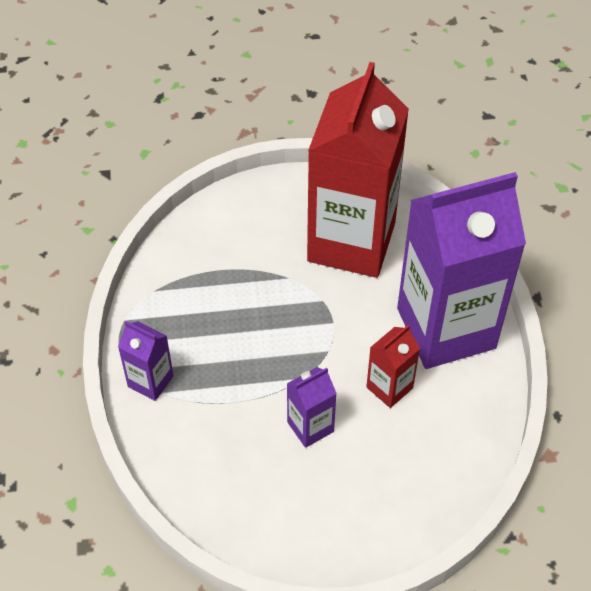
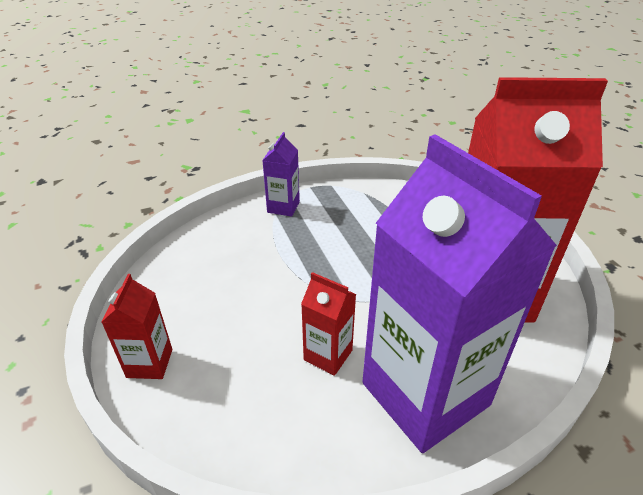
camera: 75 degrees right, 15 degrees down
purple carton [287,367,337,448] -> none
none -> red carton [101,274,172,379]

